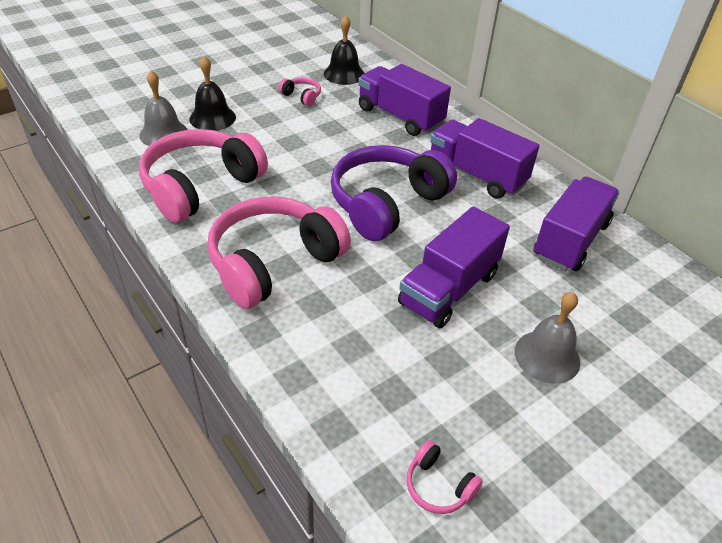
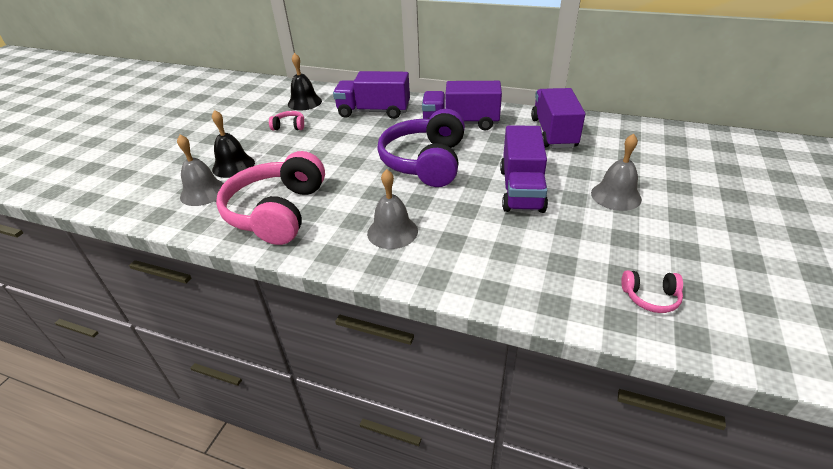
camera: 30 degrees left, 5 degrees down
pink headphones [207,197,351,309] -> grey bell [367,169,418,249]

